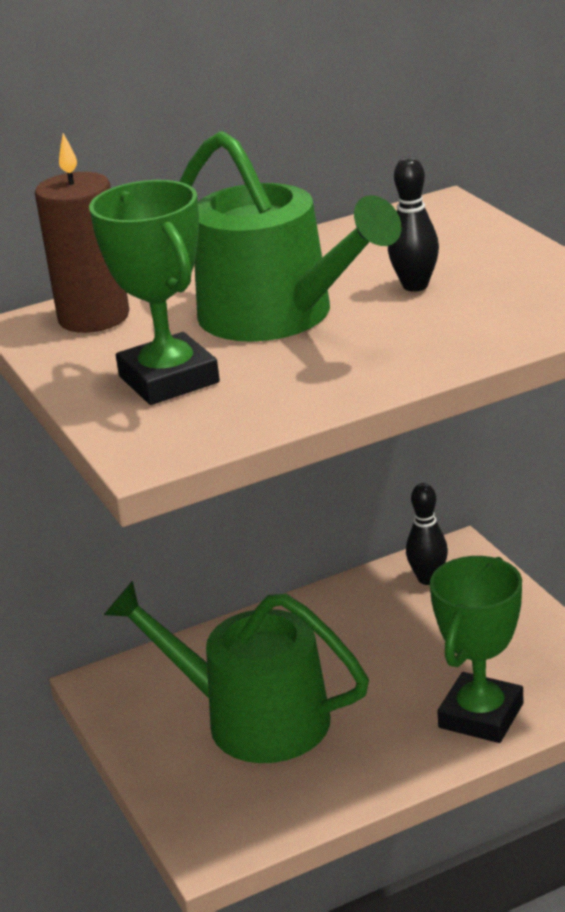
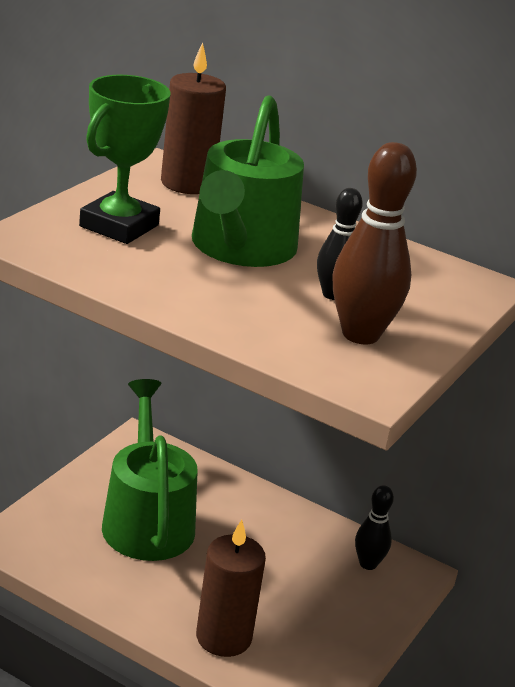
camera: 50 degrees right, 0 degrees up
green trophy [430,556,523,743] -> brown candle [196,520,266,657]
none -> brown bowling pin [333,142,417,344]

